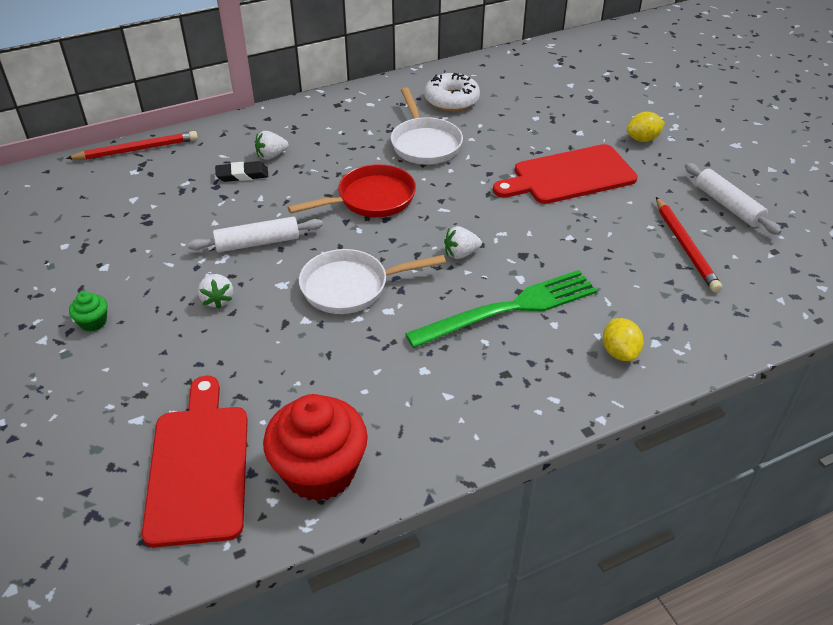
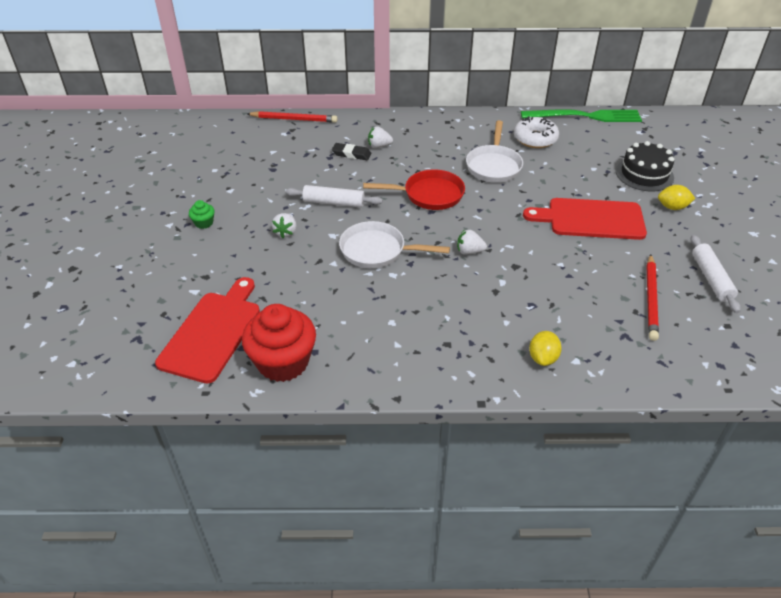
camera: 25 degrees right, 0 degrees up
green fork [405,270,597,348] -> green fork moved to [521,109,642,122]
none -> black cake [616,141,674,191]

